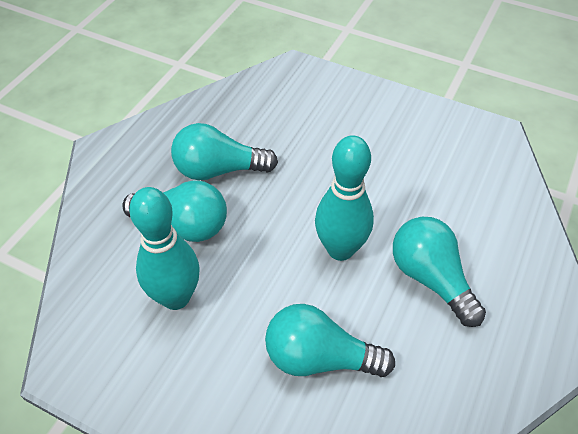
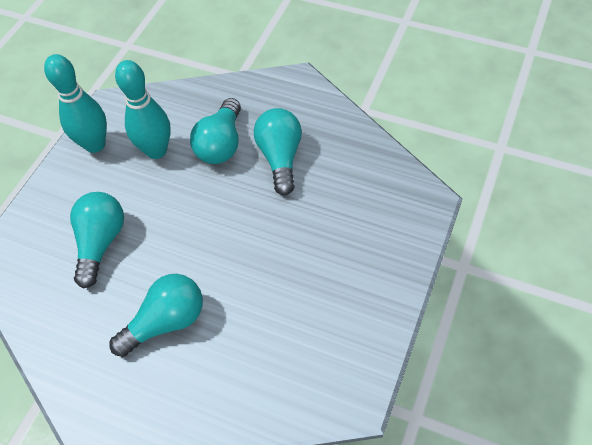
camera: 90 degrees right, 5 degrees up
turquoise bowling pin [315,135,374,261] -> turquoise bowling pin moved to [44,54,107,153]

